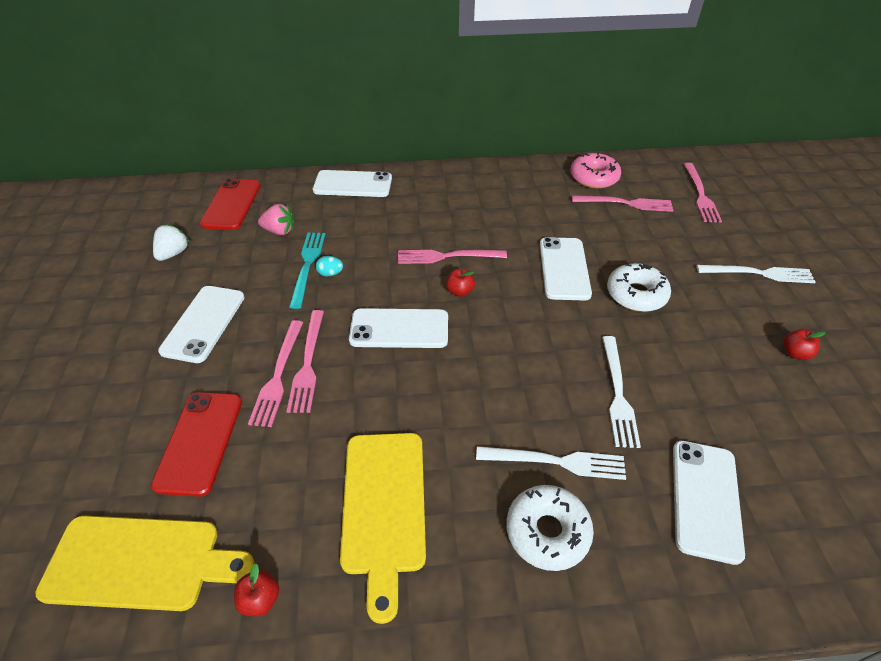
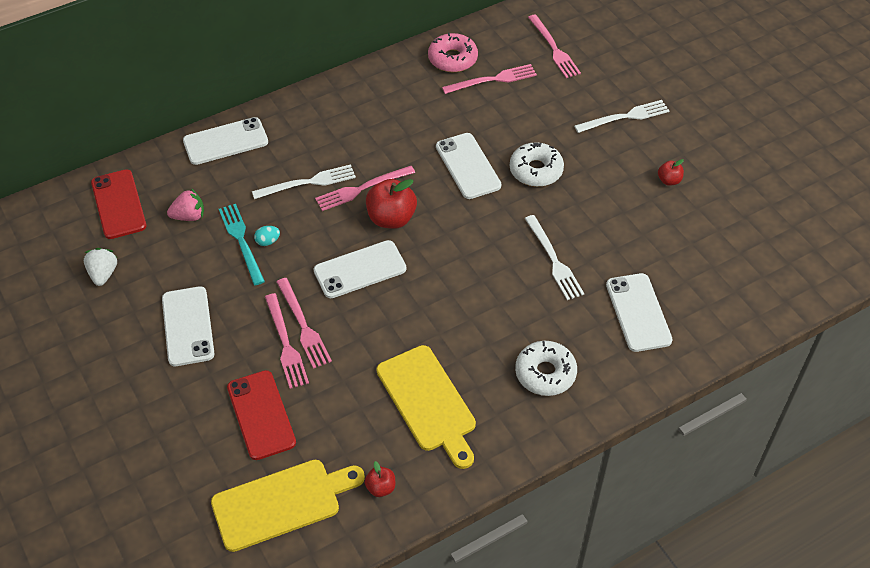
camera: 25 degrees left, 5 degrees up
red apple [446,269,475,297] -> red apple [366,179,417,229], size x1.94
white fork [476,446,626,480] -> white fork moved to [252,164,356,199]

